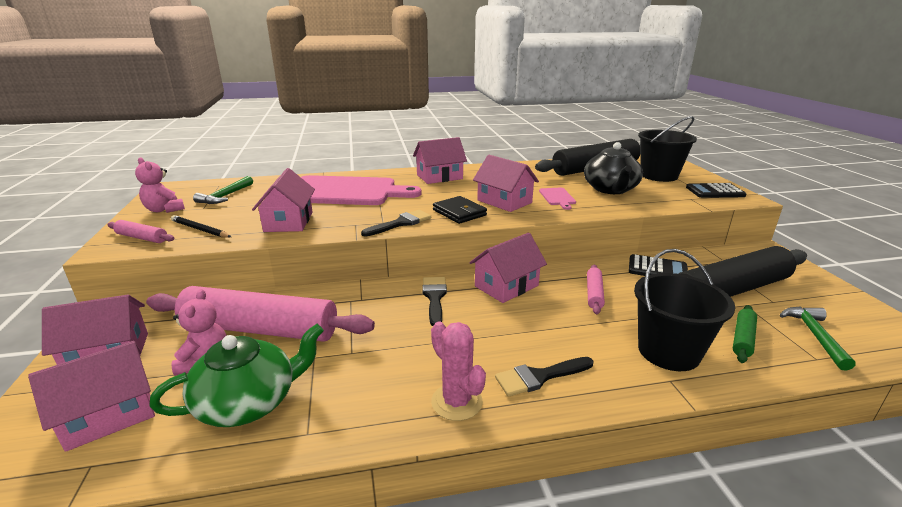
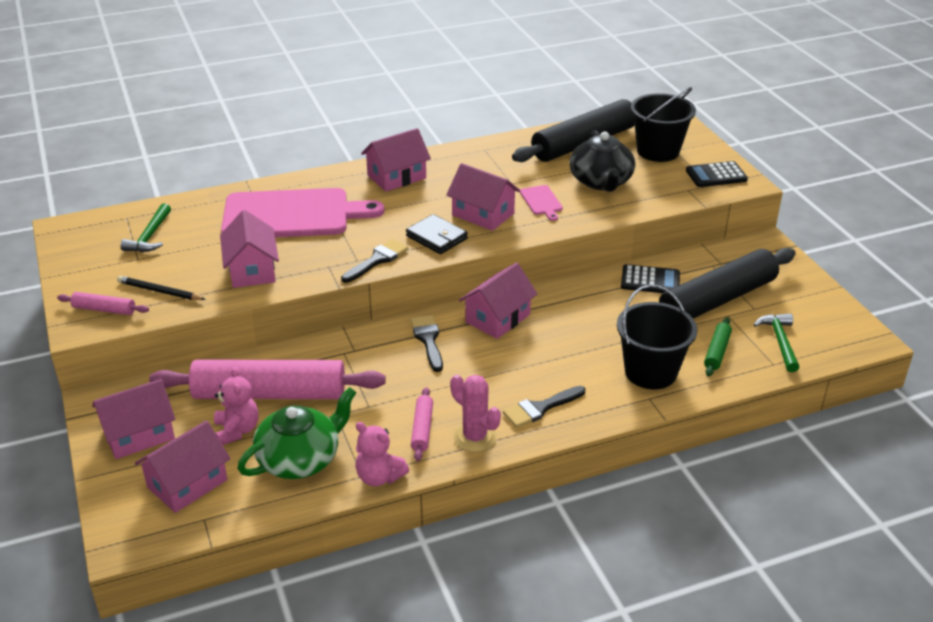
camera: 10 degrees left, 10 degrees up
pink teddy bear [135,157,185,213] -> pink teddy bear moved to [356,422,409,486]
pink rolling pin [587,265,605,314] -> pink rolling pin moved to [411,387,433,461]

